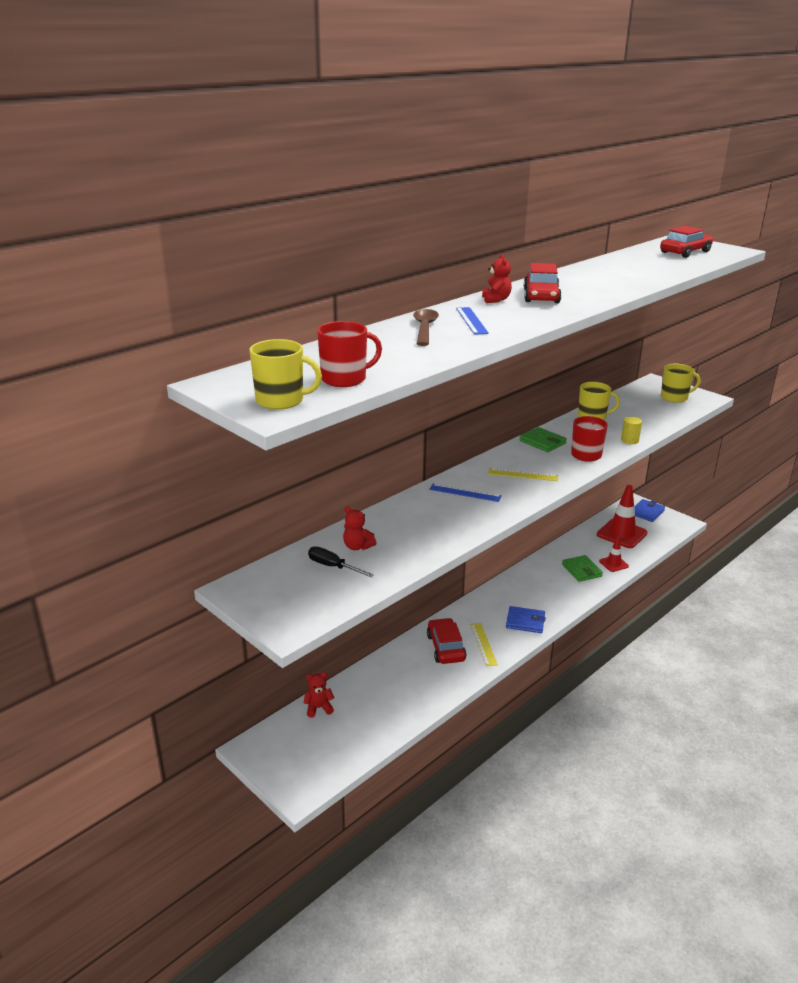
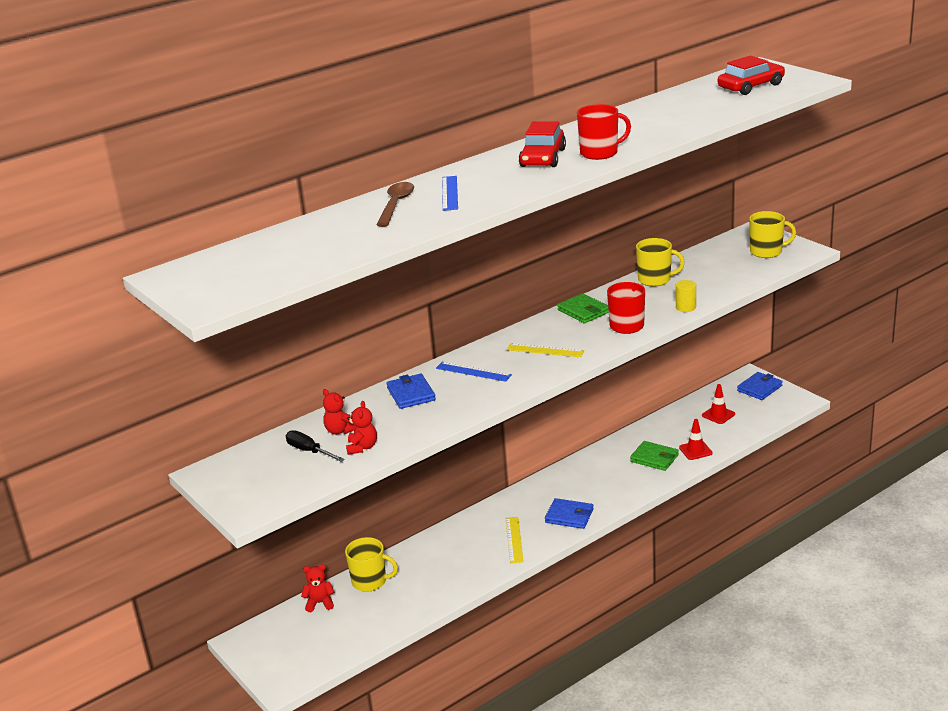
camera: 10 degrees right, 0 degrees up
yellow mug [249,339,322,410] -> yellow mug moved to [345,537,398,592]
red mug [317,321,382,387] -> red mug moved to [577,104,631,160]
red car [427,618,466,664] -> none
red teddy bear [482,254,512,303] -> red teddy bear moved to [346,401,377,455]
green wallet [562,555,603,582] -> green wallet turned 45 degrees counterclockwise [630,441,679,471]
red traffic cone [597,485,647,548] -> red traffic cone [702,384,735,424], size x0.53
none -> blue wallet [387,374,436,409]

